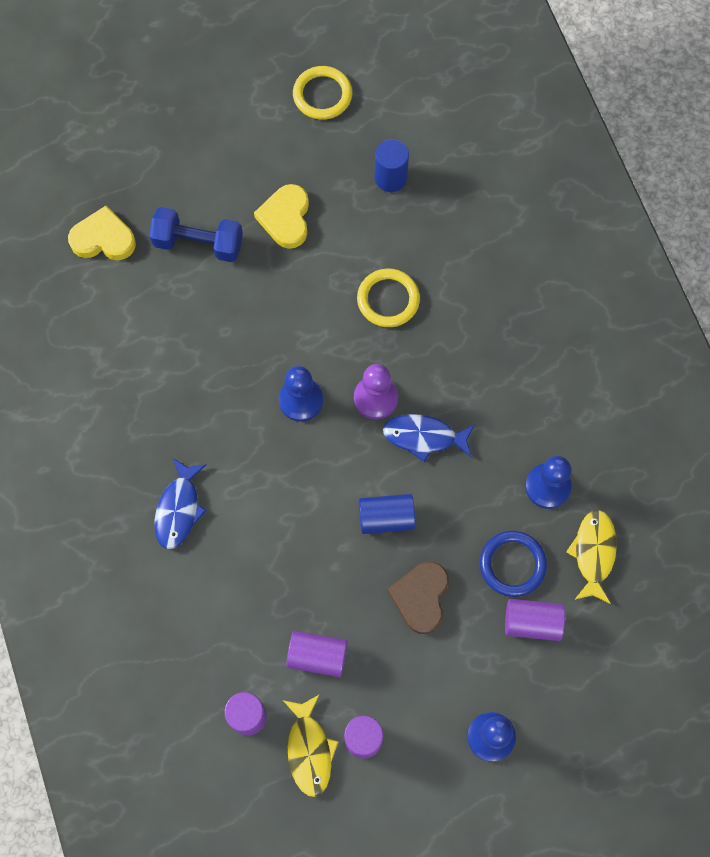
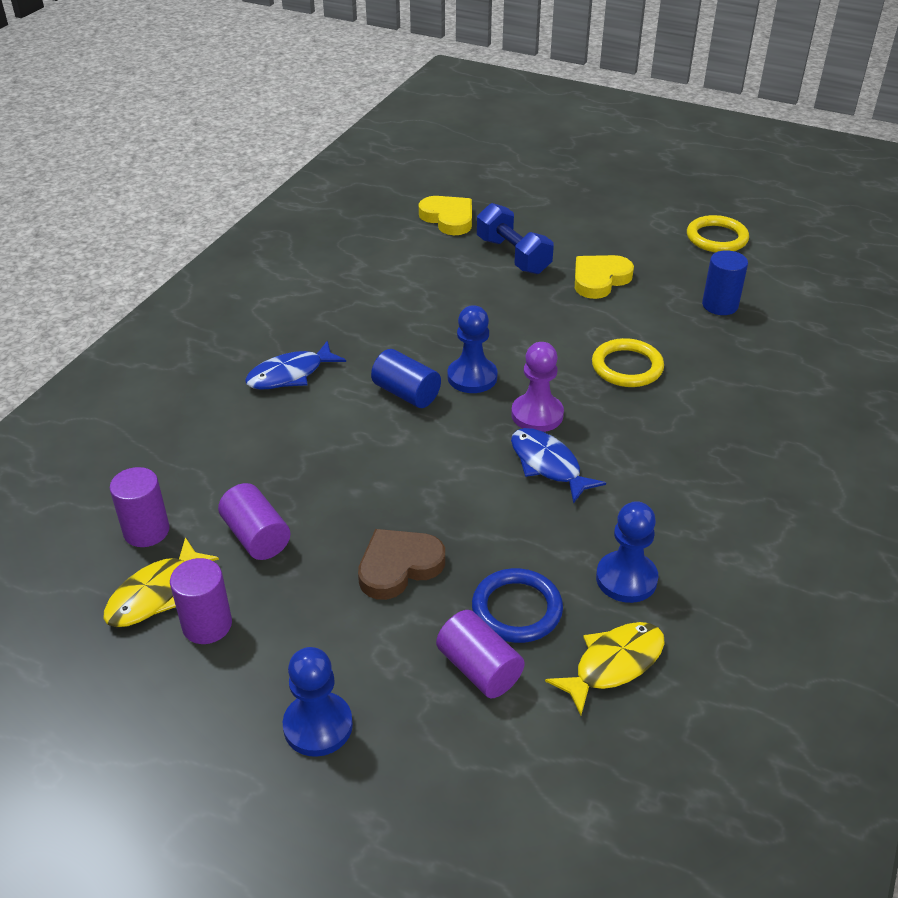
camera: 45 degrees right, 30 degrees down
blue cylinder [359,494,416,534] -> blue cylinder moved to [371,349,441,408]

